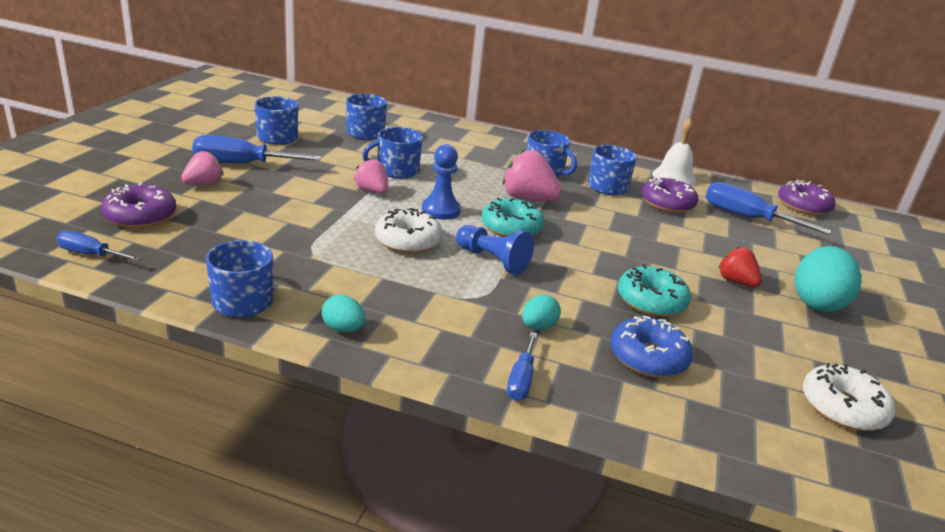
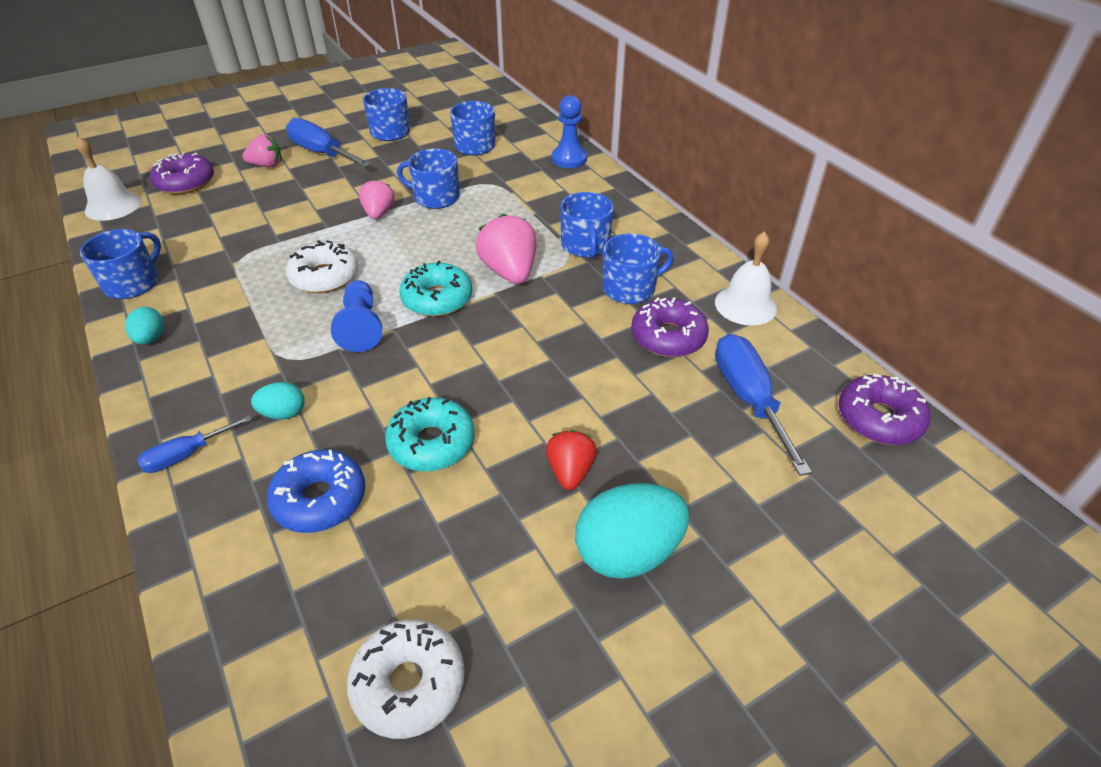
camera: 45 degrees right, 15 degrees up
blue screwdriver [56,231,141,261] -> white bell [76,136,141,221]
blue pawn [422,144,461,220] -> blue pawn moved to [552,95,587,168]

